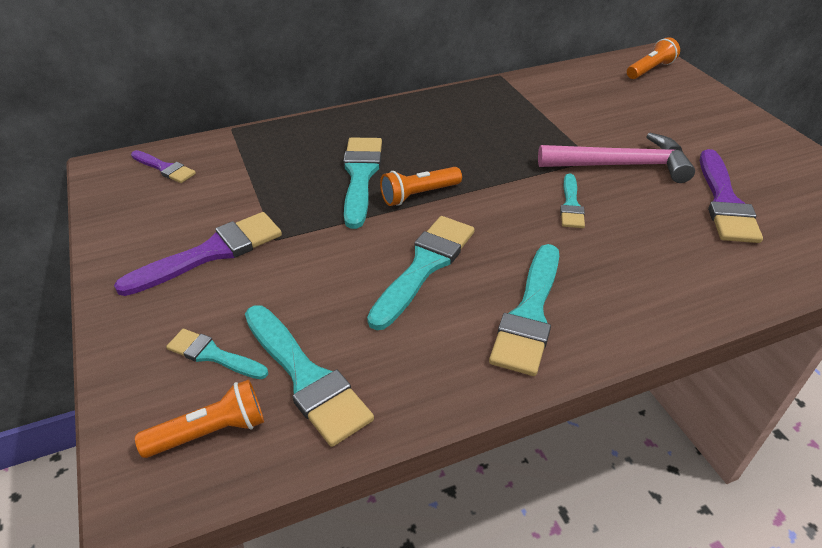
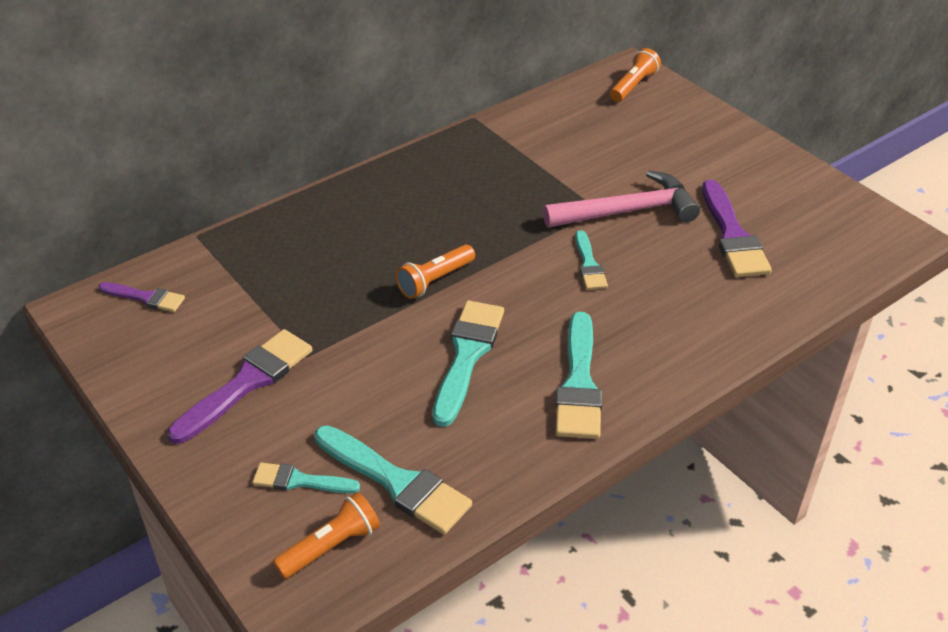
camera: 15 degrees left, 0 degrees up
turquoise brush [343,138,382,229] -> none

